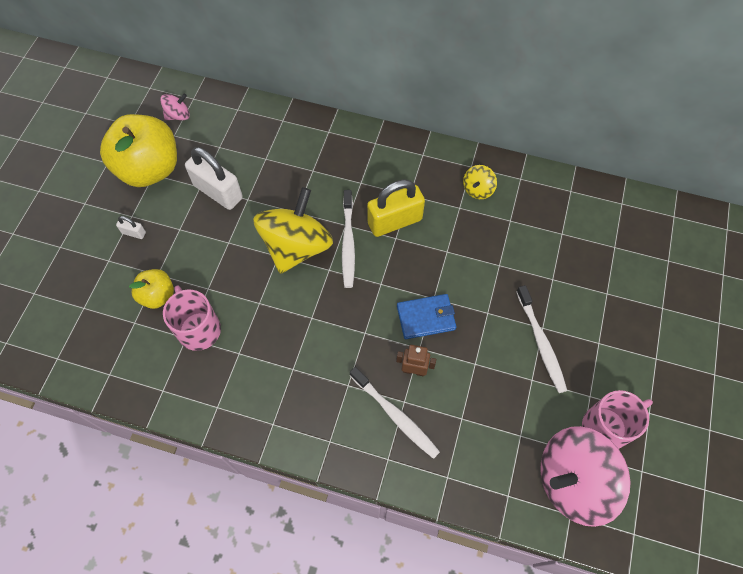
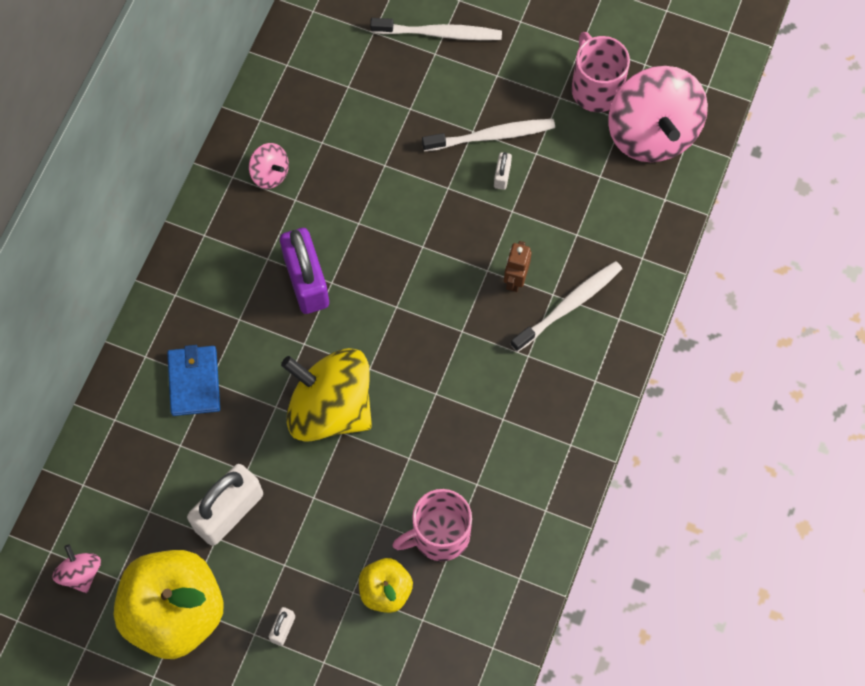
camera: 85 degrees left, 5 degrees up
white toothbrush [342,190,355,288] -> white toothbrush moved to [370,18,502,40]
yellow padlock [367,179,425,237] -> purple padlock [280,228,329,314]
blue wallet [397,294,457,339] -> blue wallet moved to [167,345,220,416]
yellow spinning top [463,165,497,199] -> pink spinning top [249,143,289,189]
none -> white padlock [494,152,512,190]

